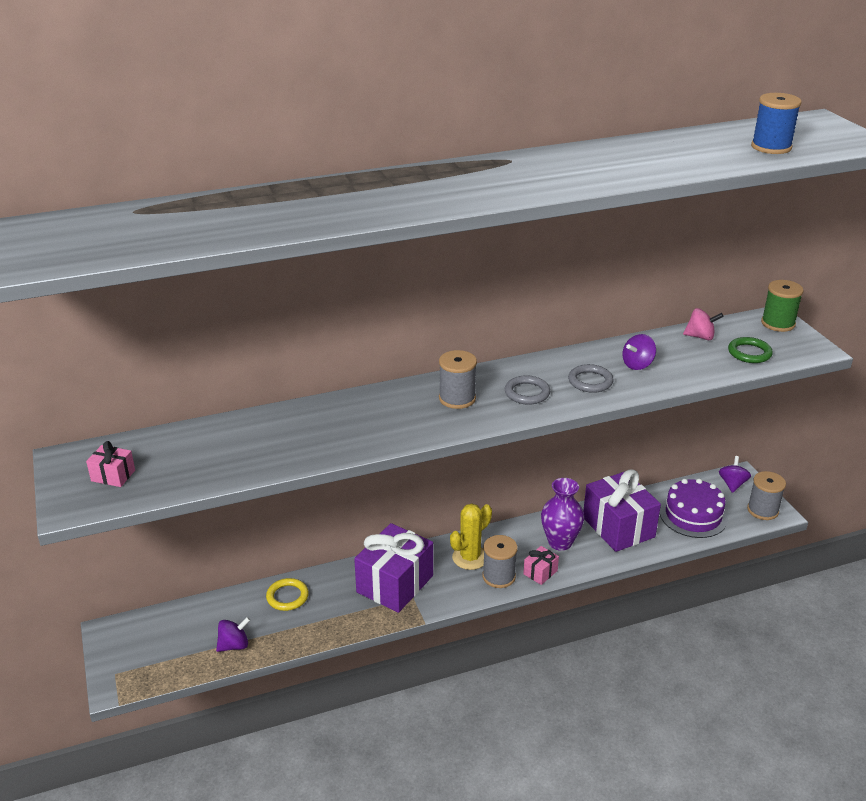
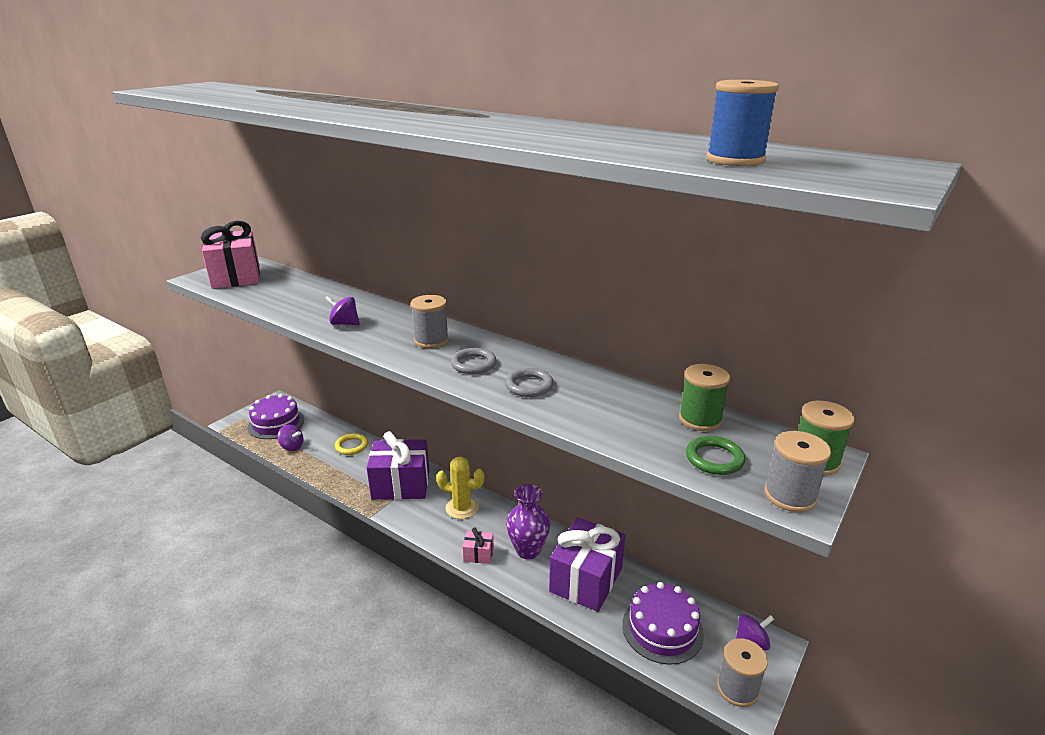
camera: 55 degrees right, 5 degrees down
pink gift [86,441,135,487] -> pink gift [201,221,260,289], size x2.25
grey spool [483,535,518,588] -> grey spool moved to [764,431,831,512]
purple spinning top [622,334,656,370] -> purple spinning top moved to [325,296,360,325]
pink spinning top [683,308,724,340] -> green spool [679,364,730,431]
none -> purple cake [248,394,304,439]

